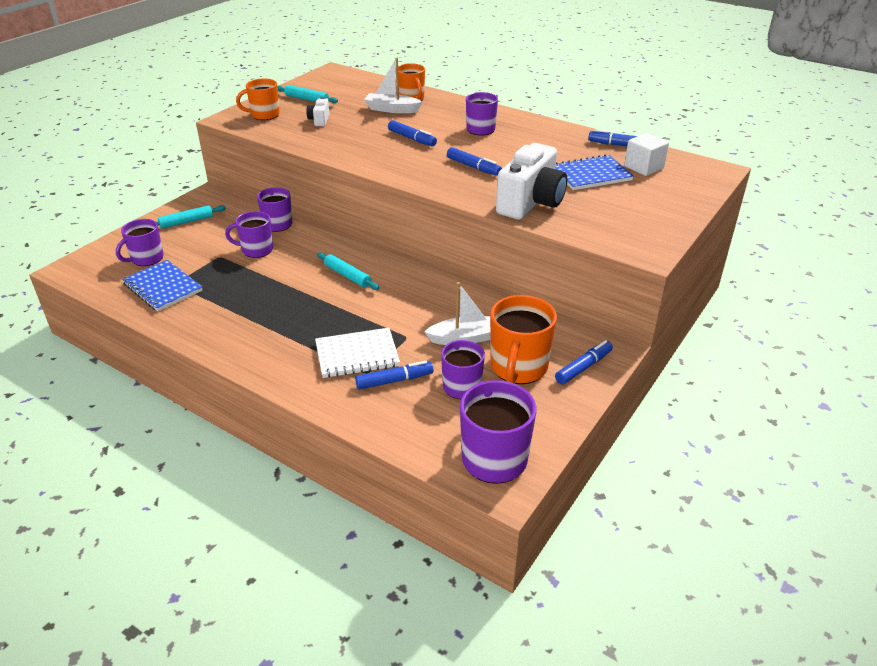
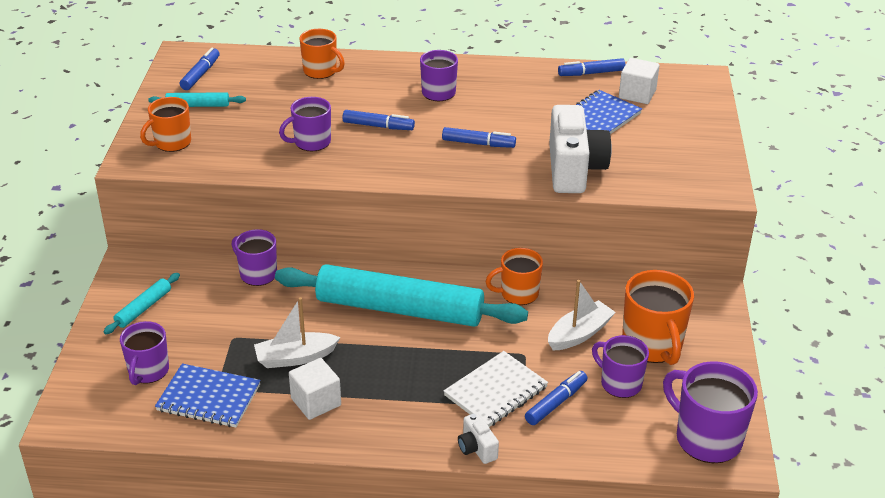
camera: 30 degrees left, 0 degrees up
purple mug [225,211,273,258] -> purple mug moved to [279,97,331,151]
white camera [306,97,330,126] -> white camera moved to [458,413,499,464]
turquoise rolling pin [317,252,379,290] -> turquoise rolling pin [275,264,528,327], size x2.43
white boat [364,57,422,113] -> white boat moved to [254,297,341,368]
blue marker [555,340,613,385] -> blue marker moved to [180,47,220,90]
none -> white cube [289,358,341,420]
none -> orange mug [485,248,543,305]

